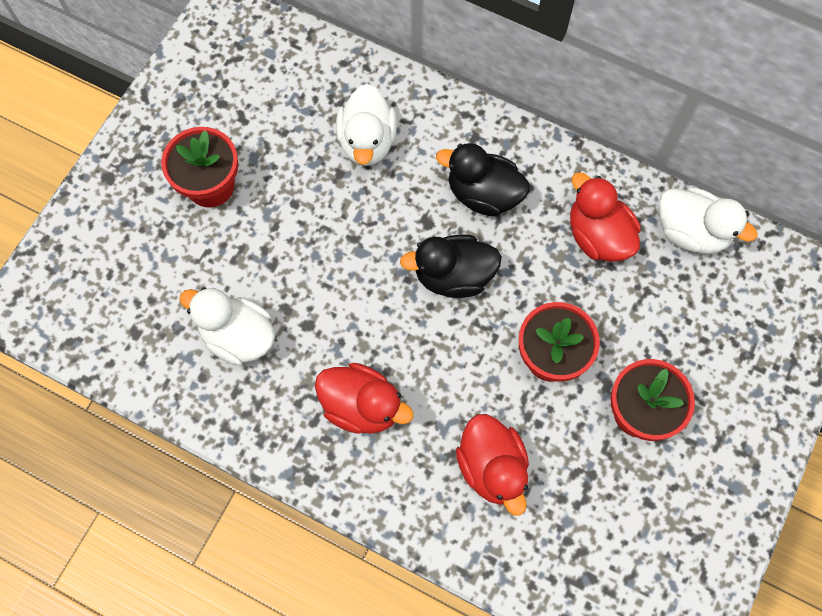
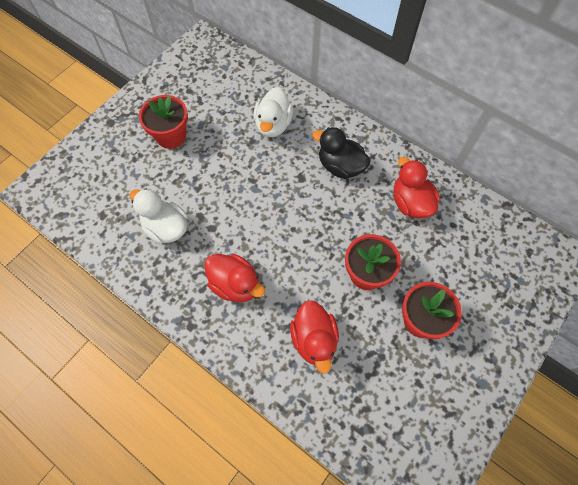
camera: 10 degrees right, 5 degrees down
black duck [400,234,502,298] -> none
white duck [659,187,757,254] -> none

